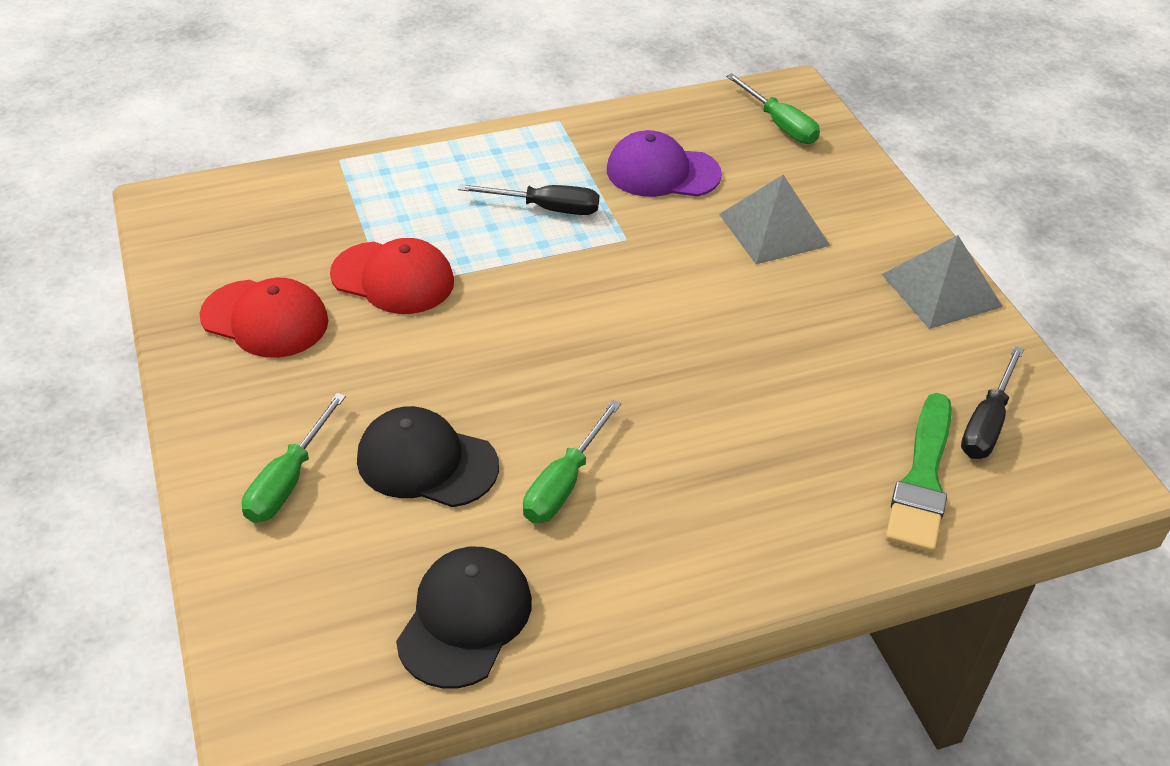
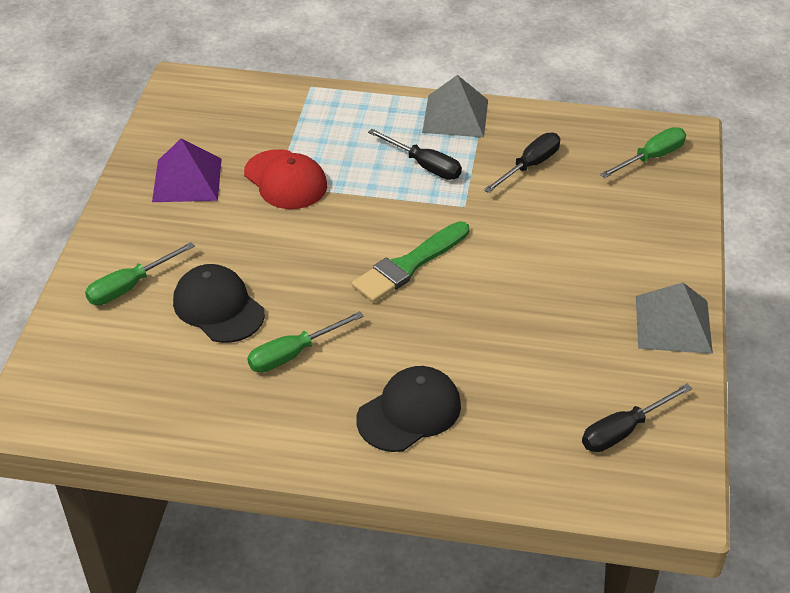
camera: 30 degrees right, 0 degrees up
red cap [199,278,328,358] -> purple pyramid [152,139,222,202]
black cap [396,547,532,689] -> black cap moved to [356,366,461,452]
purple cap [607,130,722,197] -> black screwdriver [484,133,560,193]
grey pyramid [719,175,830,264] -> grey pyramid moved to [422,75,488,138]
green screwdriver [726,74,820,144] -> green screwdriver turned 120 degrees counterclockwise [600,127,686,178]
green brush [885,393,952,553] -> green brush moved to [352,221,469,303]

